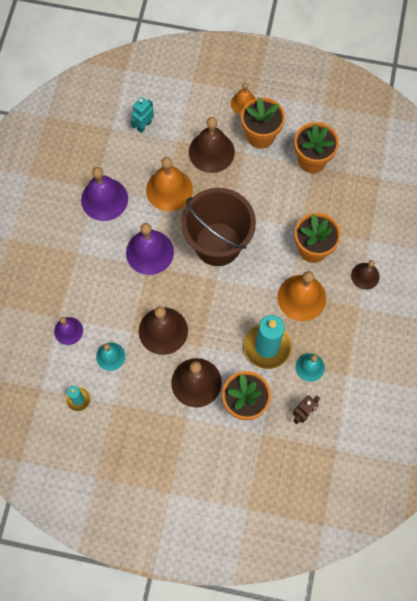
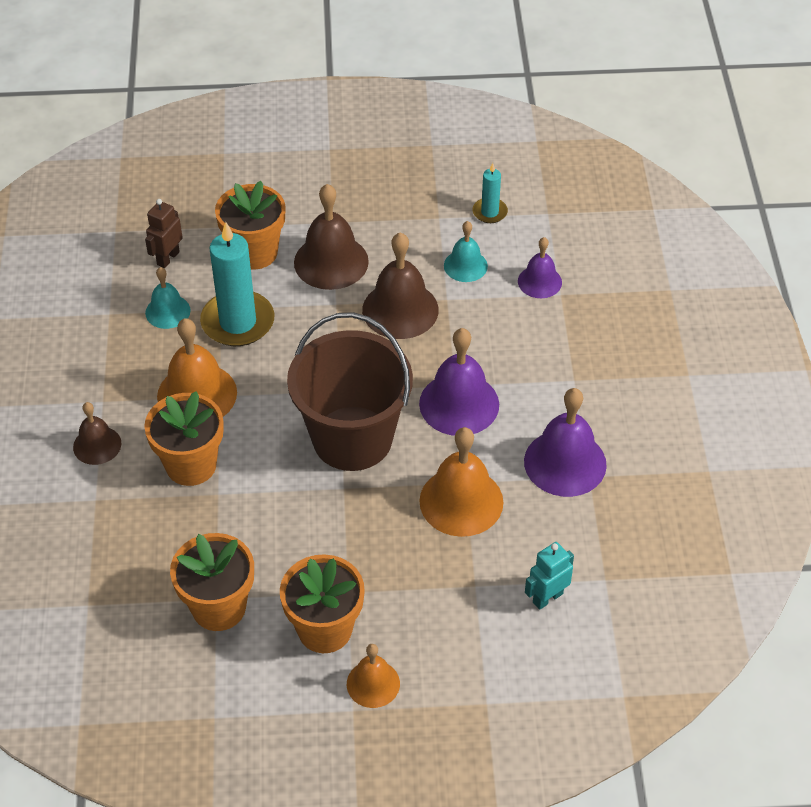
camera: 165 degrees right, 20 degrees down
turquoise robot [131,97,154,133] -> turquoise robot turned 150 degrees counterclockwise [525,542,574,610]
brown bell [189,117,235,173] -> none

